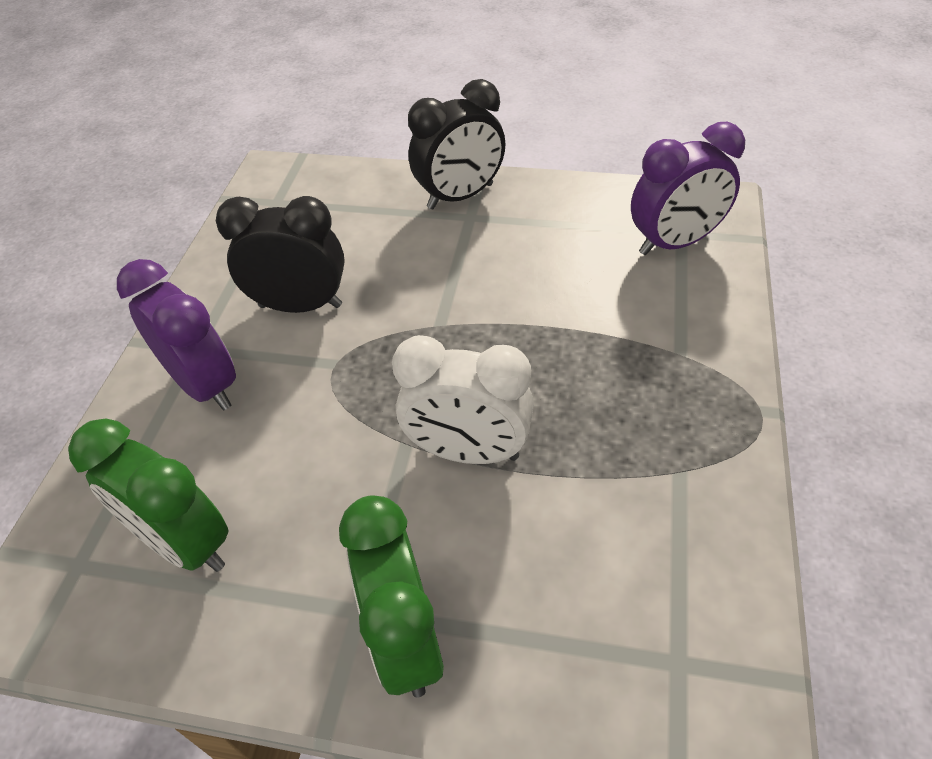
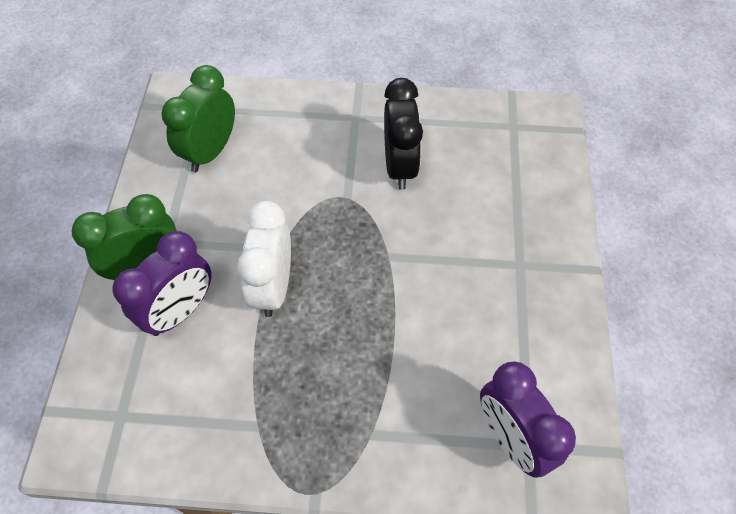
camera: 80 degrees right, 10 degrees up
purple clock [117,259,236,410] -> purple clock moved to [112,231,212,336]
black clock [408,79,506,209] -> none

